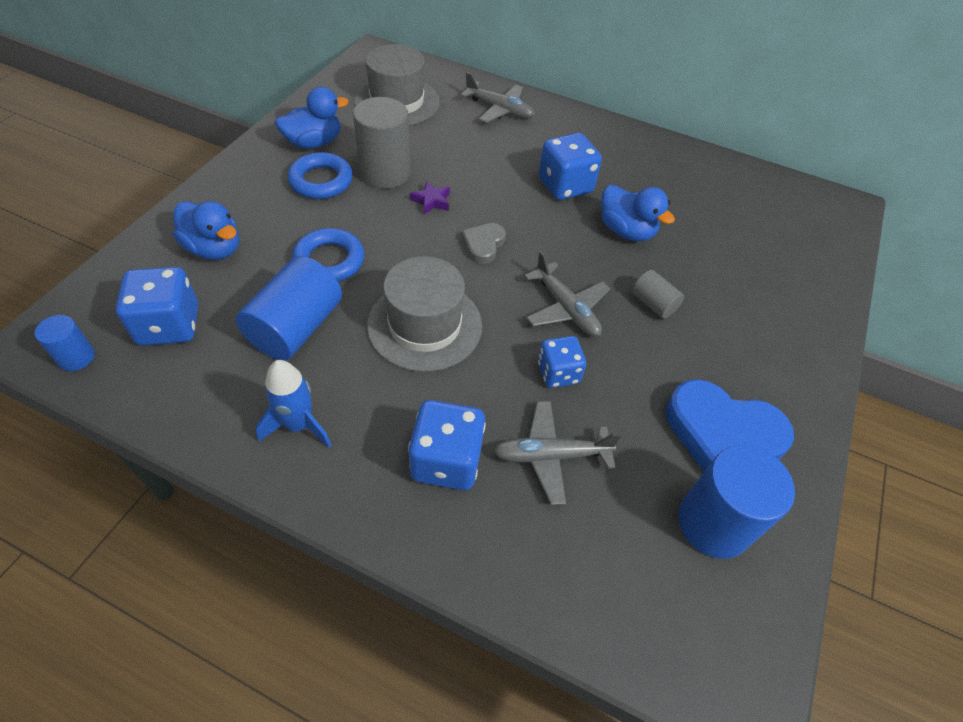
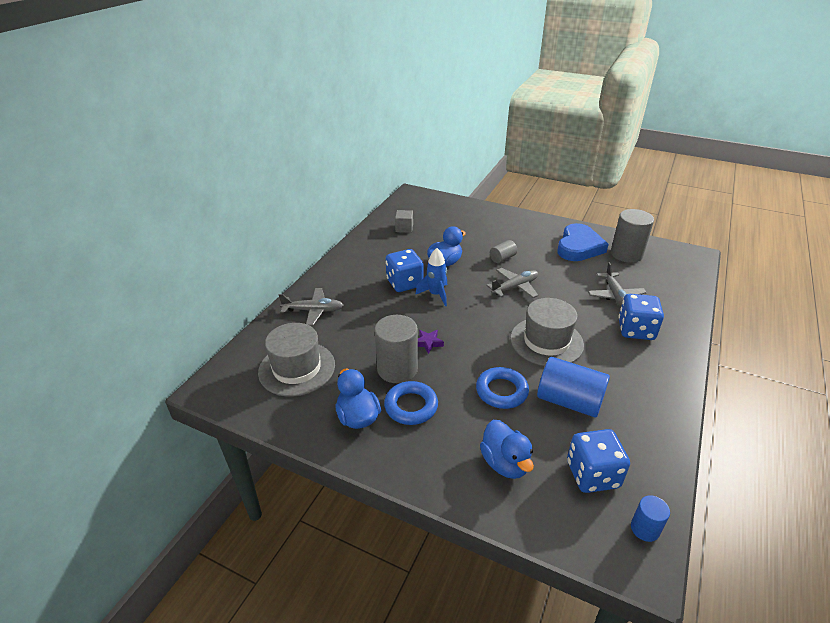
camera: 85 degrees left, 15 degrees down
blue duck [173,201,239,260] -> blue duck turned 120 degrees clockwise [480,420,534,479]
blue rocket [255,360,331,448] -> blue rocket moved to [415,248,447,306]
grey plane [460,72,535,123] -> grey plane turned 60 degrees clockwise [279,288,344,325]
grey heart [462,223,506,264] -> none
blue dice [538,336,586,388] -> none
blue cylinder [678,445,795,559] -> grey cylinder [611,209,654,263]
none -> grey cube [395,210,413,233]

